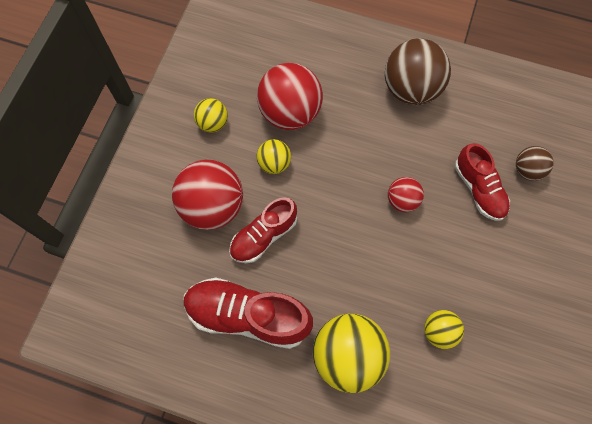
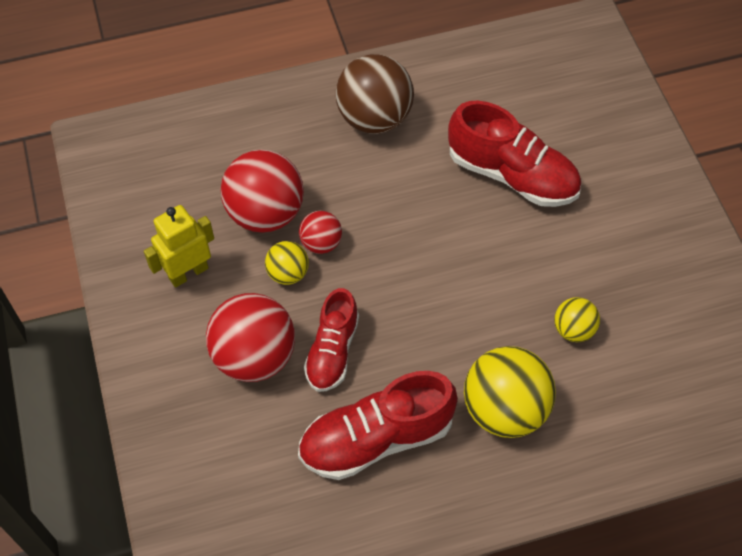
camera: 35 degrees left, 10 degrees down
yellow ball [194,98,228,132] -> yellow robot [144,205,214,288]
red ball [388,177,424,212] -> red ball moved to [299,211,342,254]
red shoe [455,143,510,221] -> red shoe [448,101,581,207], size x1.54
brown ball [516,146,554,181] -> none

